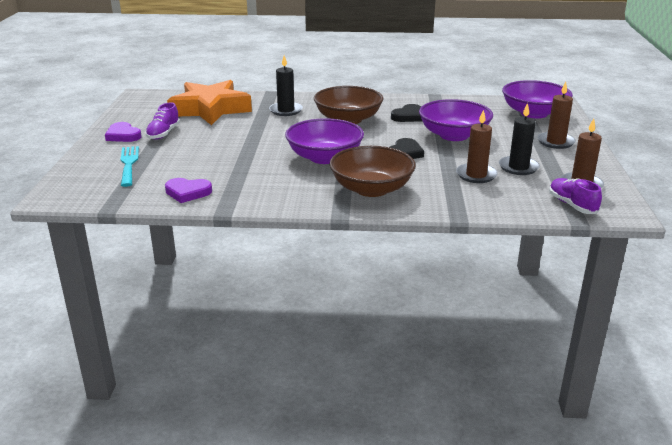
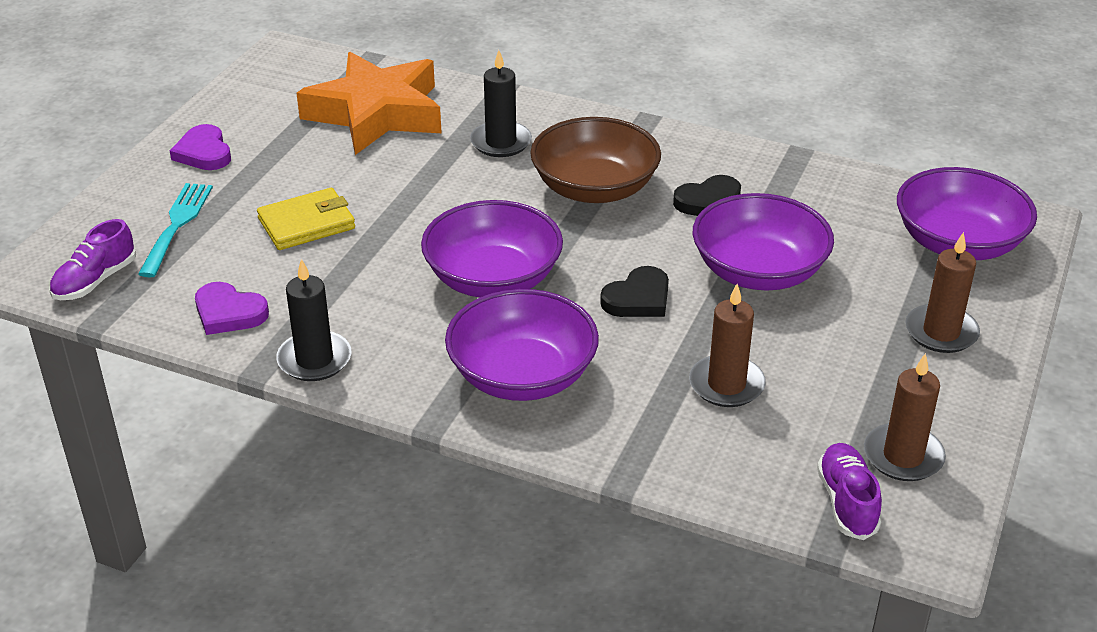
camera: 20 degrees right, 10 degrees up
purple shoe [146,102,180,140] -> purple shoe moved to [49,219,136,300]
brown bowl [330,146,416,197] -> purple bowl [445,289,599,401]
black candle [499,103,540,175] -> black candle moved to [276,259,351,381]
none -> yellow wallet [257,188,355,250]

